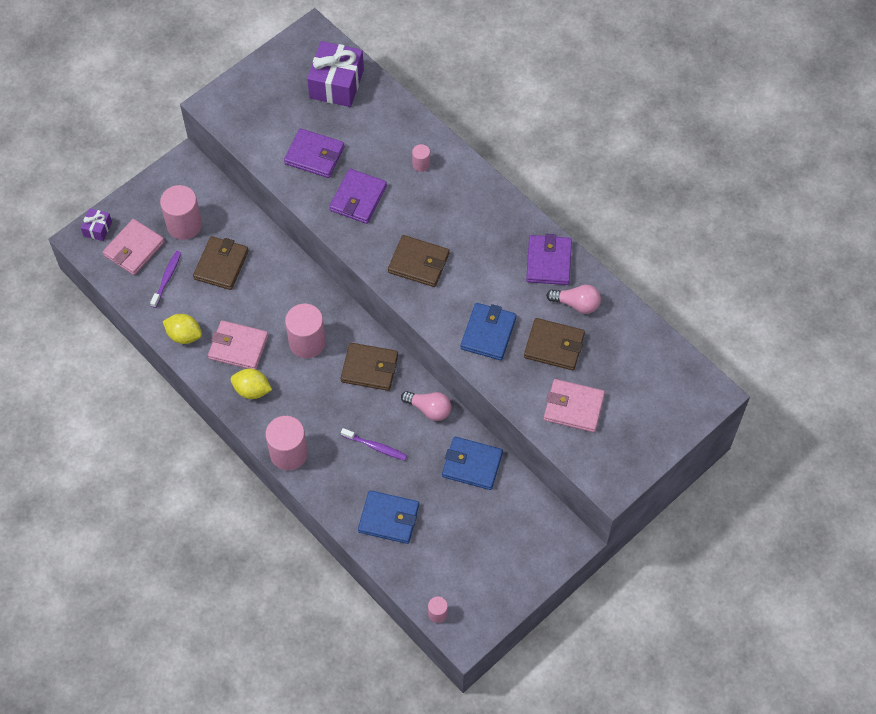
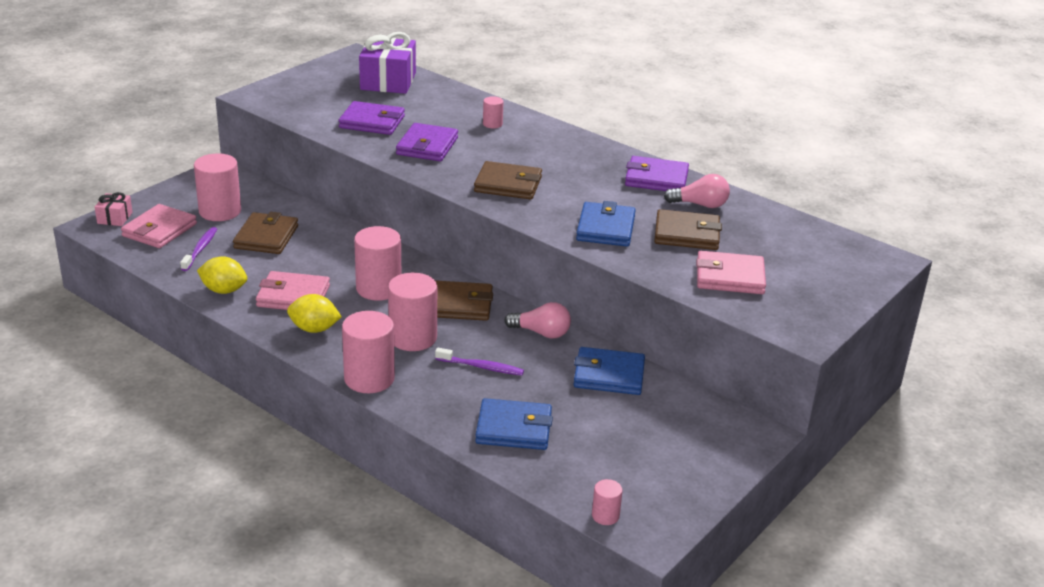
camera: 10 degrees left, 30 degrees down
purple gift [80,208,112,241] -> pink gift [95,192,133,226]
purple wallet [526,234,572,285] -> purple wallet turned 75 degrees counterclockwise [625,156,689,191]
none -> pink cylinder [388,273,437,351]

